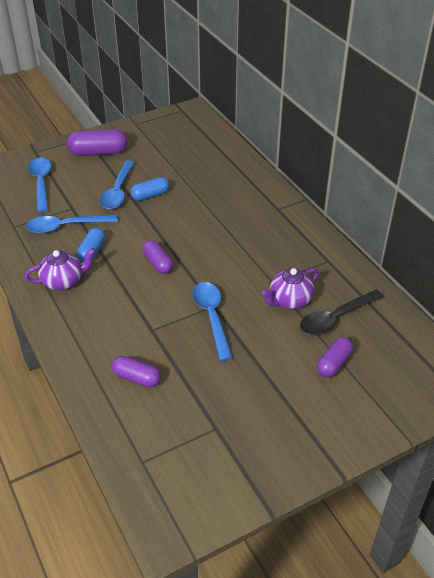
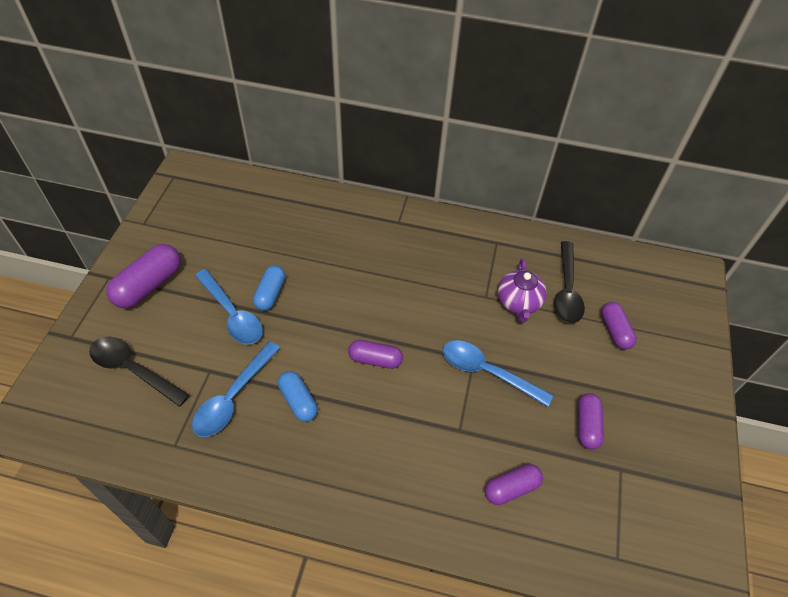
camera: 50 degrees left, 10 degrees up
purple teapot [25,248,96,290] -> none
blue spoon [28,158,52,213] -> black spoon [89,337,190,407]
none -> purple capsule [578,393,604,450]

